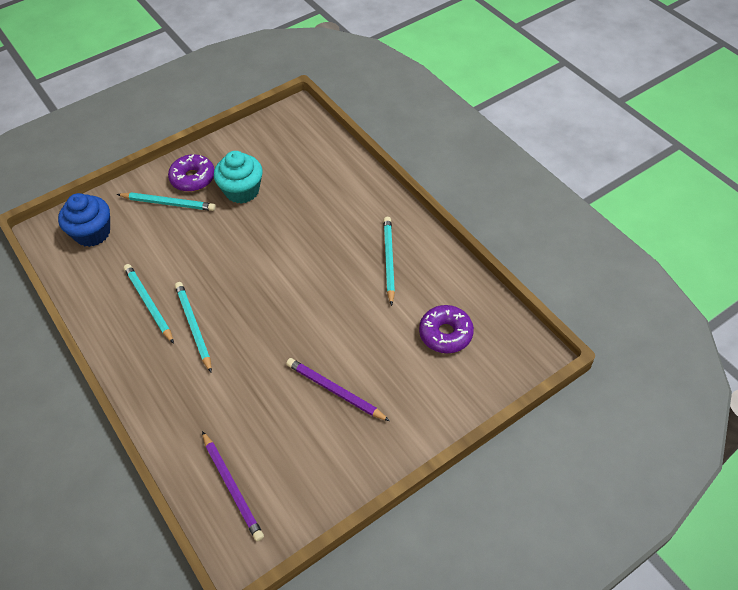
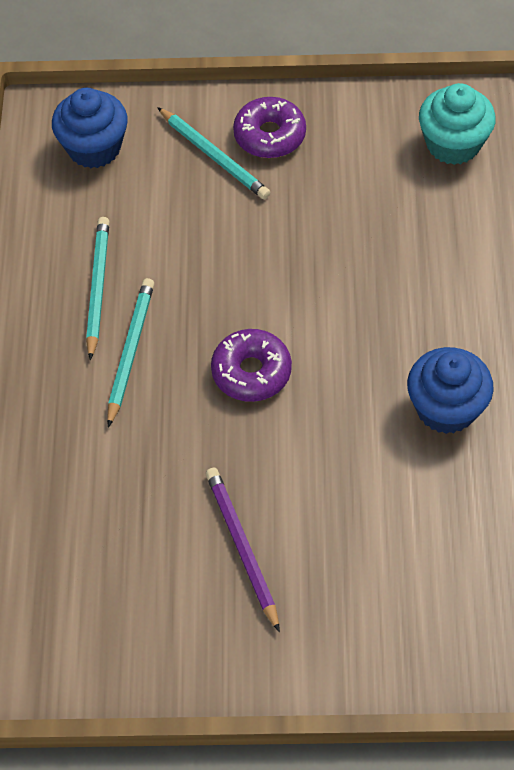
camera: 35 degrees right, 5 degrees up
purple pencil [202,431,264,542] -> none
turquoise cupcake [214,151,263,204] -> turquoise cupcake moved to [419,83,496,165]
turquoise pencil [383,217,395,306] -> blue cupcake [407,347,494,434]
purple donut [419,305,474,353] -> purple donut moved to [211,329,292,402]

